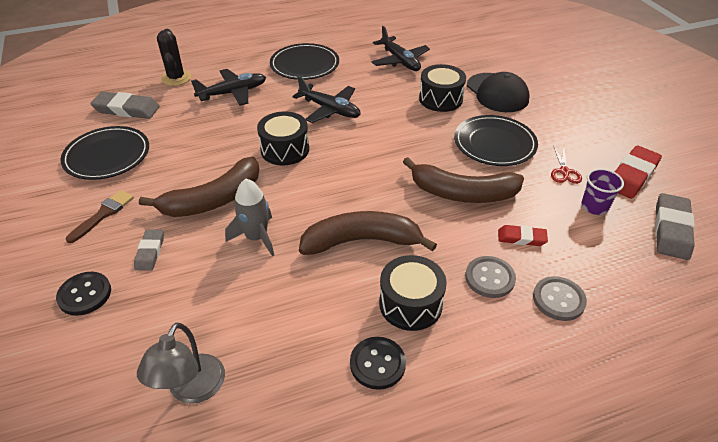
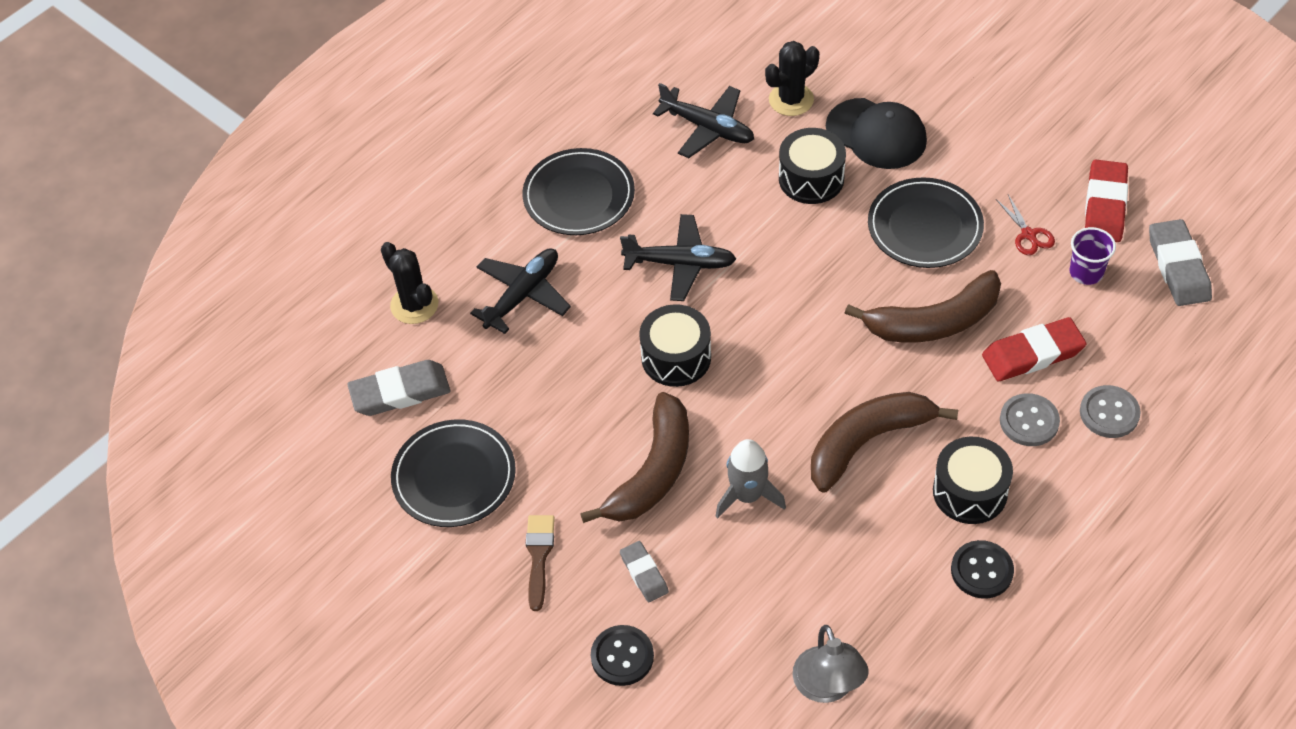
camera: 25 degrees left, 10 degrees up
red eraser [498,225,548,246] -> red eraser [982,317,1087,381], size x1.67
none -> black cactus [765,41,819,116]

